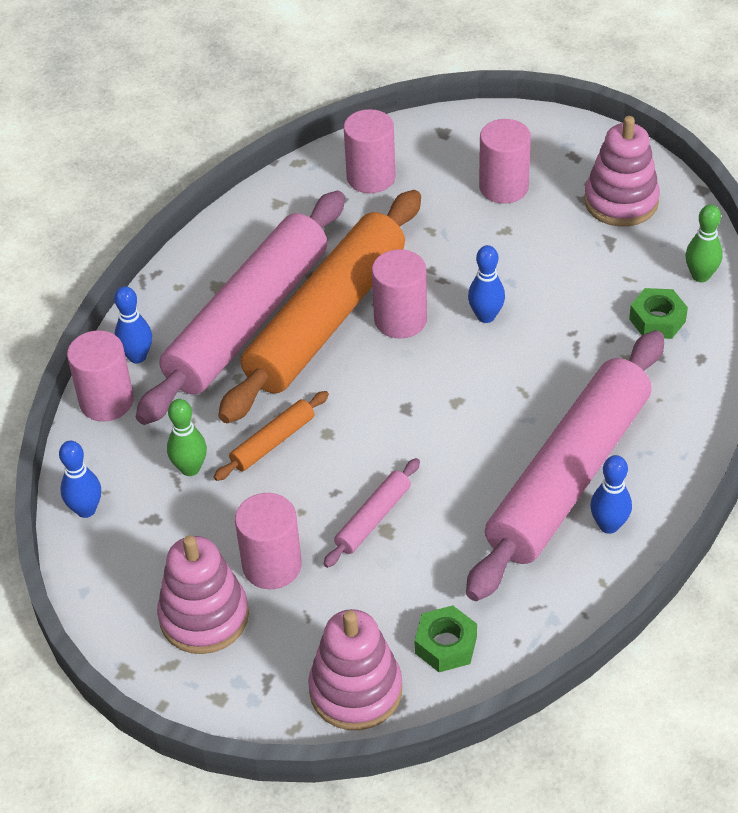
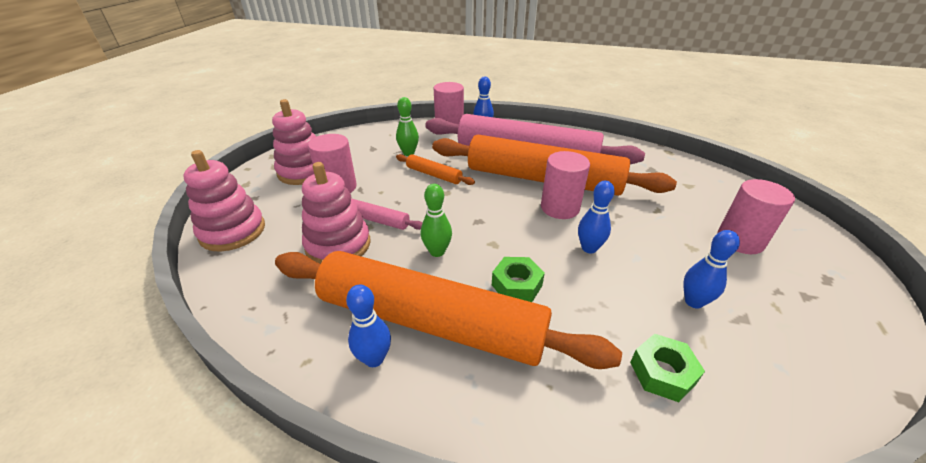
camera: 75 degrees right, 10 degrees down
blue bowling pin [59,441,101,518] -> blue bowling pin moved to [683,230,740,309]
pink cylinder [344,109,396,193] -> none
green nut [415,605,477,672] -> green nut moved to [492,257,545,302]
pink rolling pin [466,330,664,601] -> orange rolling pin [275,251,622,369]
pink stacking toy [584,116,660,227] -> pink stacking toy moved to [302,162,370,264]
green bowling pin [685,204,723,282] -> green bowling pin moved to [421,184,452,257]

